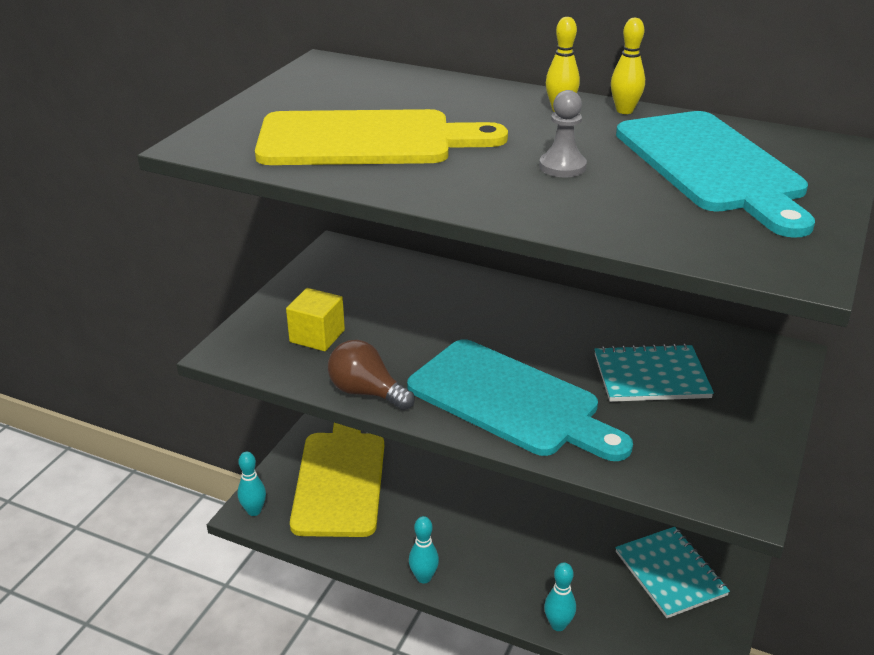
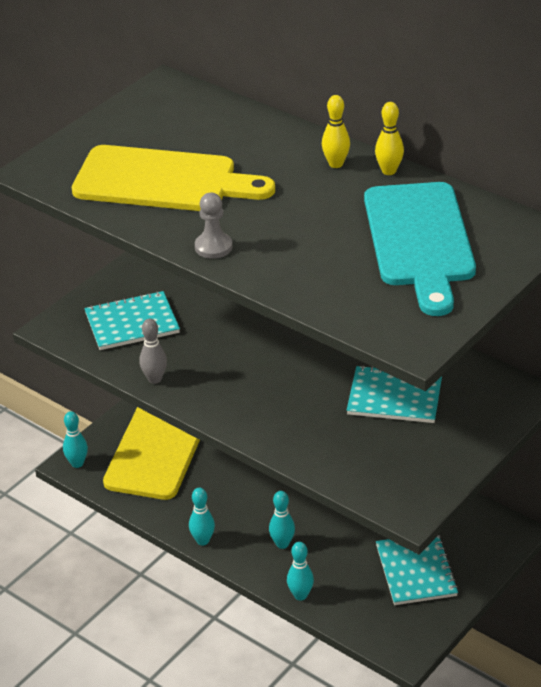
camera: 15 degrees right, 5 degrees up
yellow cube [286,288,345,351] -> turquoise notebook [84,291,180,350]
brown light bulb [328,340,415,410] -> grey bowling pin [139,319,167,384]
turquoise cutting board [407,339,633,461] -> none
grey pawn [539,90,587,177] -> grey pawn moved to [195,193,232,259]
none -> turquoise bowling pin [269,491,295,549]

